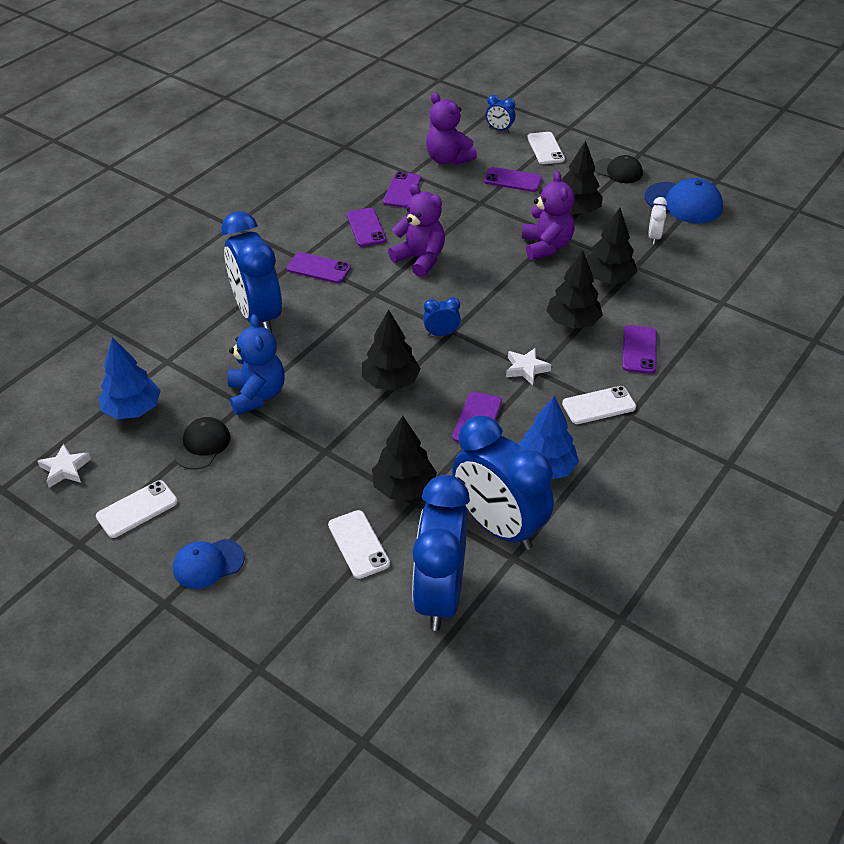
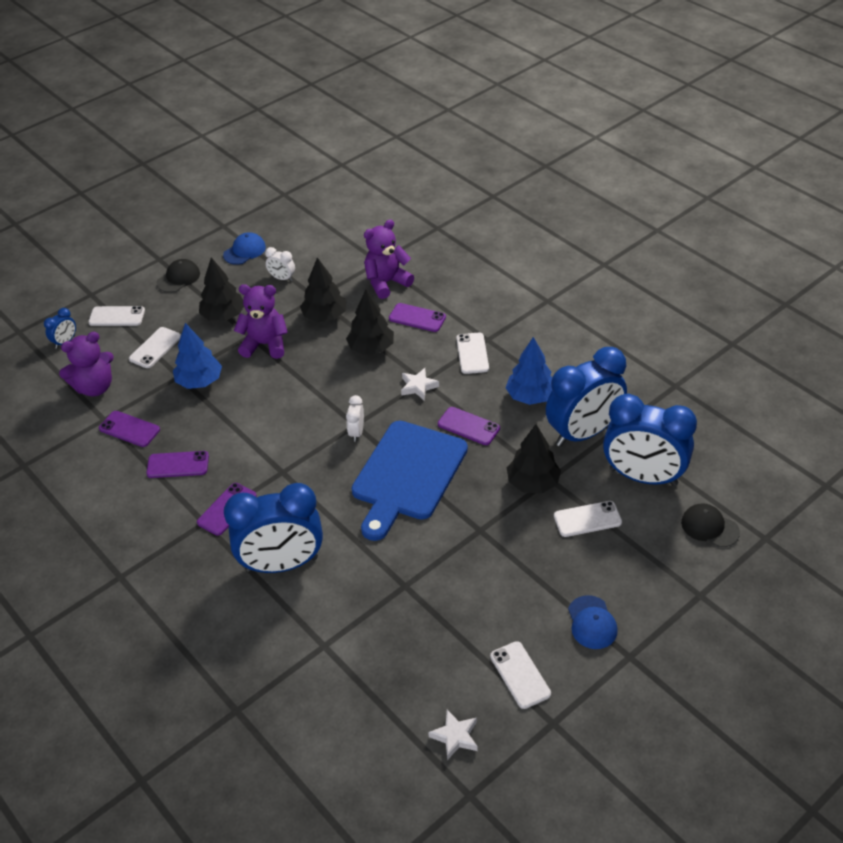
camera: 75 degrees left, 0 degrees up
blue tree [99,337,161,419] -> blue tree moved to [173,323,222,389]
black cap [174,417,231,470] -> black cap moved to [681,503,740,547]
blue teddy bear [228,314,285,415] -> none
black tree [362,309,420,390] -> blue cutting board [352,421,468,541]
purple teddy bear [388,184,445,277] -> purple teddy bear moved to [364,219,414,299]
blue clock [423,297,461,336] -> white clock [346,395,364,442]
purple phone [484,167,542,192] -> white phone [129,327,181,368]
blue cap [645,178,723,223] -> blue cap [223,232,266,265], size x0.65

